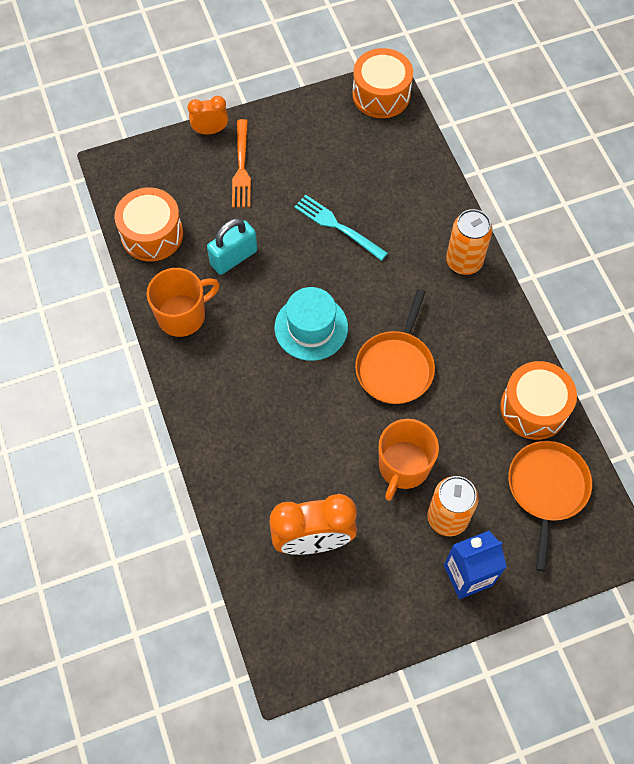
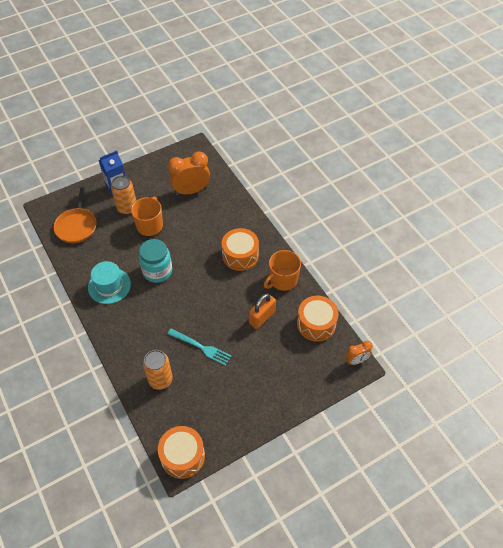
camera: 170 degrees right, 10 degrees down
orange clock [188,96,228,135] -> orange clock moved to [345,341,373,365]
turquoise padlock [207,218,257,275] -> orange padlock [249,293,276,329]
orange fork [232,119,251,208] -> none
turquoise hat [274,287,348,361] -> turquoise hat moved to [88,261,131,304]
orange pan [355,289,435,404] -> turquoise jar [139,239,172,283]
orange can [446,209,493,275] -> orange can moved to [143,350,173,390]
orange drum [500,361,577,440] -> orange drum moved to [222,228,259,271]

